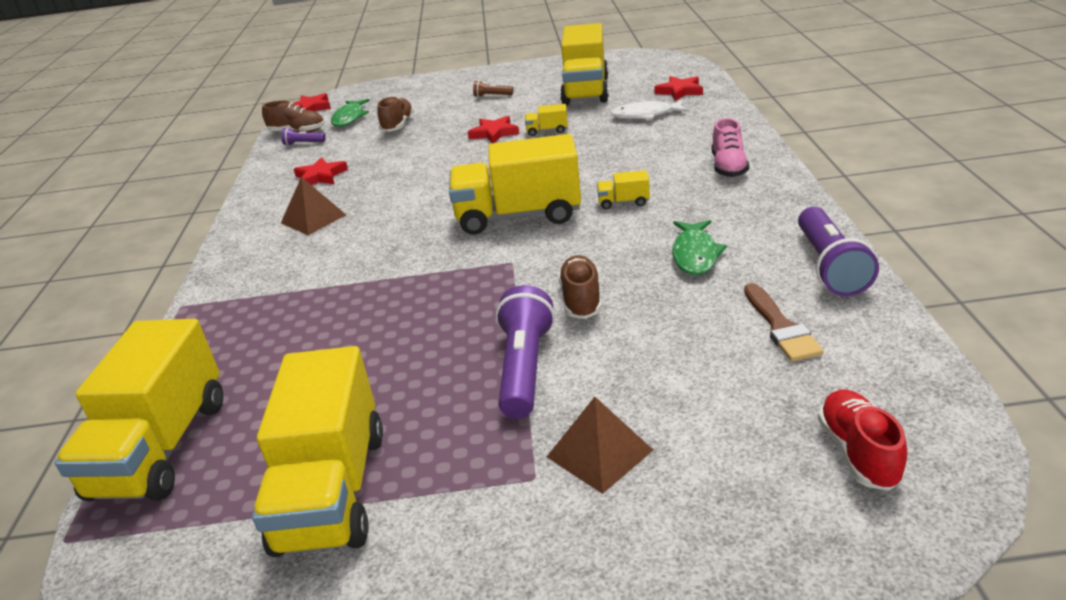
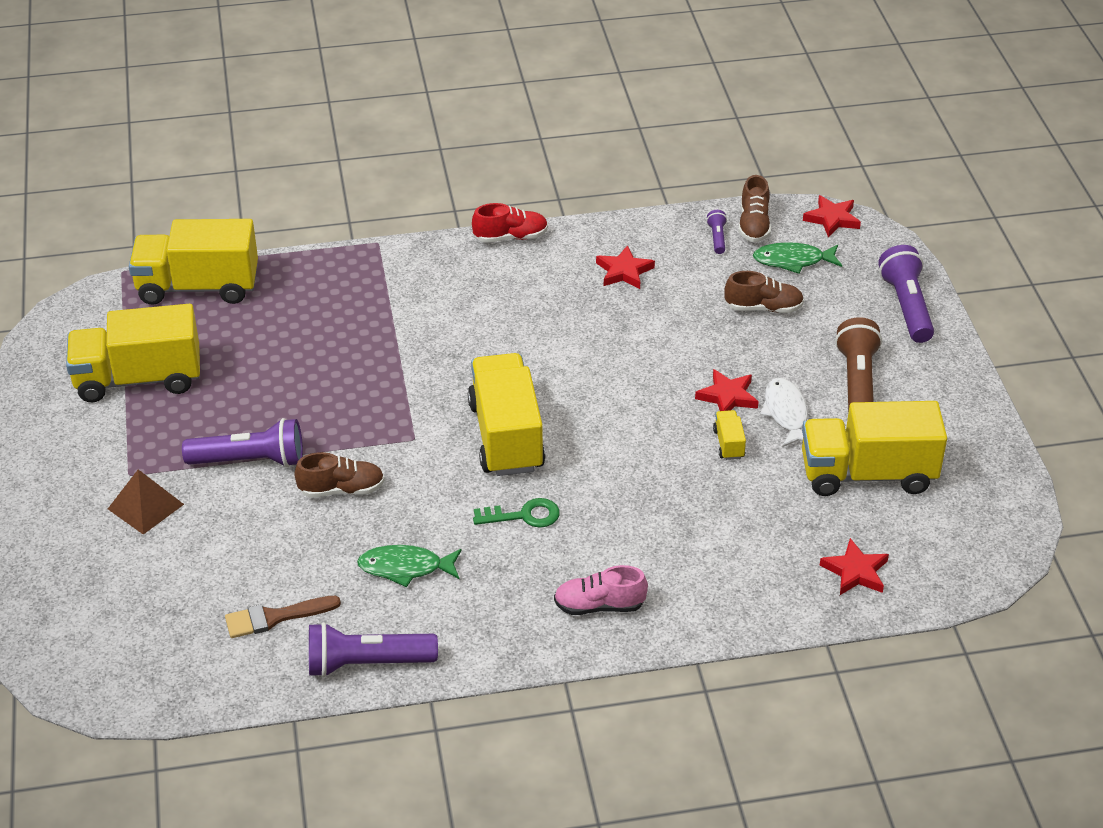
camera: 80 degrees right, 10 degrees up
brown pyramid [281,177,346,235] -> none
brown flashlight [473,80,513,97] -> brown flashlight [835,317,882,413], size x2.08
yellow truck [597,170,650,209] -> green key [473,498,560,528]
white fish [611,99,689,119] -> white fish moved to [760,378,808,447]
red shoe [818,390,907,490] -> red shoe moved to [472,203,548,243]
none -> purple flashlight [878,245,934,343]

